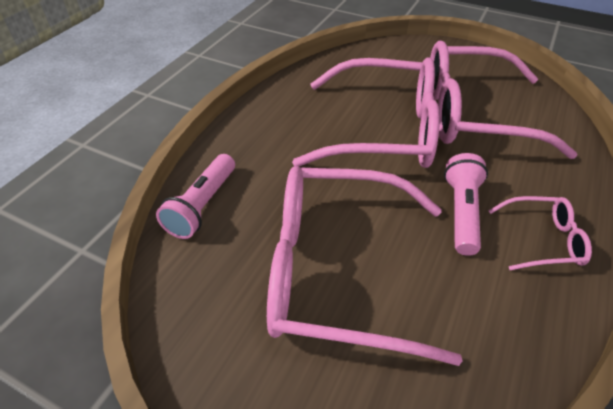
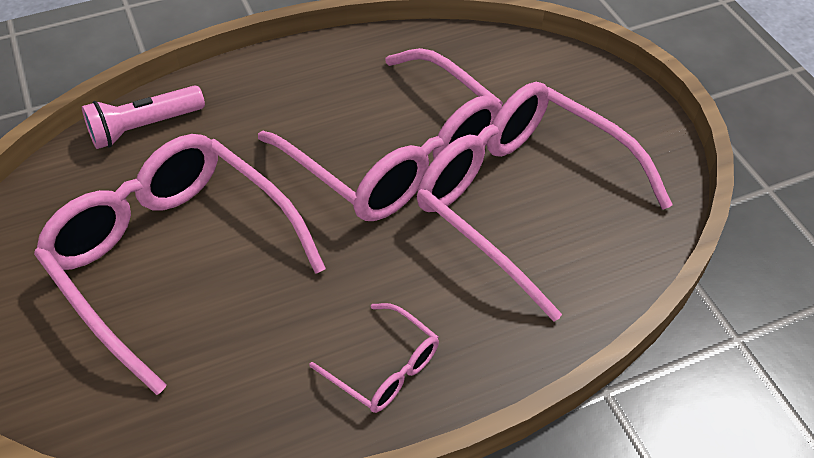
camera: 40 degrees right, 5 degrees up
pink flashlight [444,153,488,256] -> none

